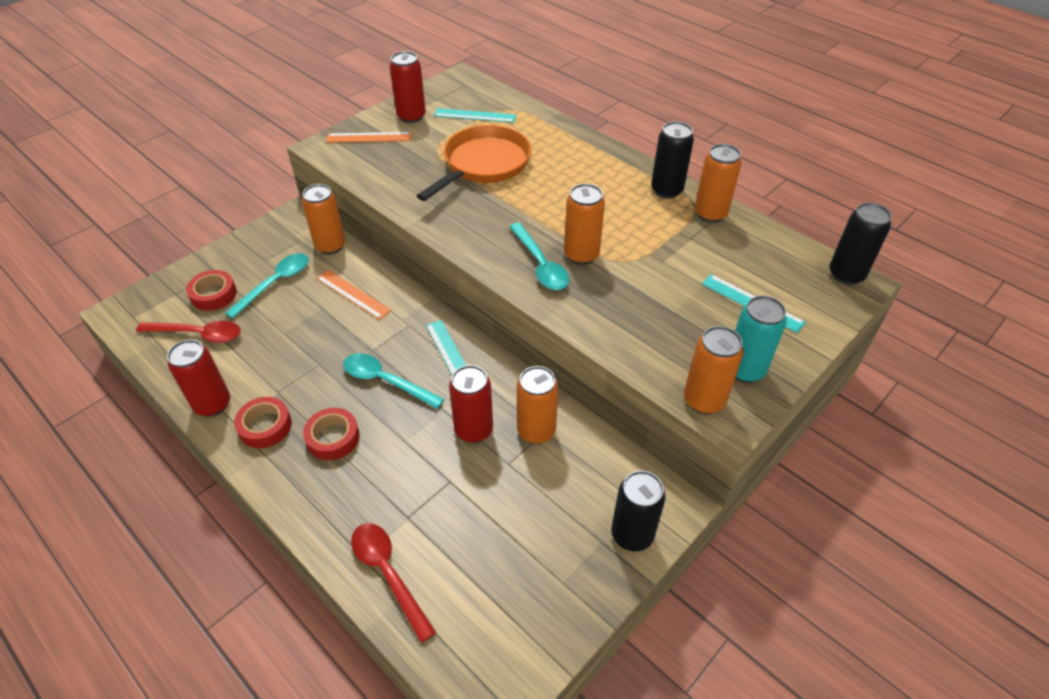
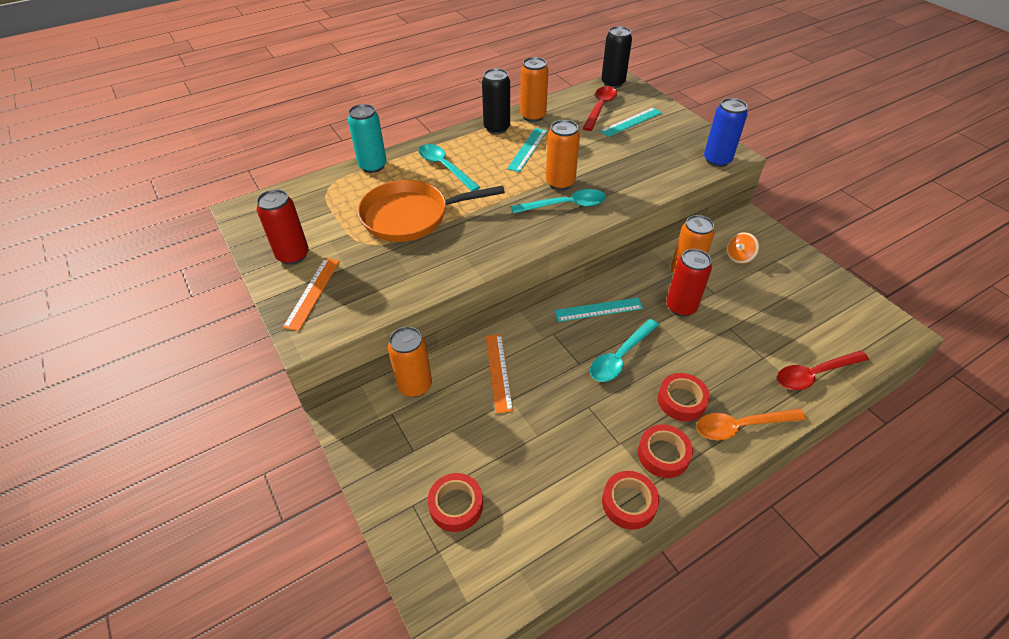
camera: 75 degrees left, 0 degrees up
red spoon [136,321,241,343] -> red spoon moved to [583,86,617,131]
red can [167,340,230,417] -> red tape [602,471,659,530]
turquoise spoon [225,253,309,319] -> turquoise spoon moved to [419,144,480,191]
orange ruler [316,270,391,320] -> orange ruler turned 60 degrees counterclockwise [486,334,513,413]
orange pan [417,125,531,201] -> orange pan turned 60 degrees counterclockwise [358,180,505,242]
turquoise ruler [434,108,516,123] -> turquoise ruler moved to [507,128,547,172]
black can [611,471,666,551] -> none
orange can [684,326,744,414] -> blue can [704,98,748,167]
turquoise can [735,296,787,383] -> turquoise can moved to [348,104,387,173]
none -> orange spoon [696,409,806,441]
none -> orange spinning top [727,232,759,264]

